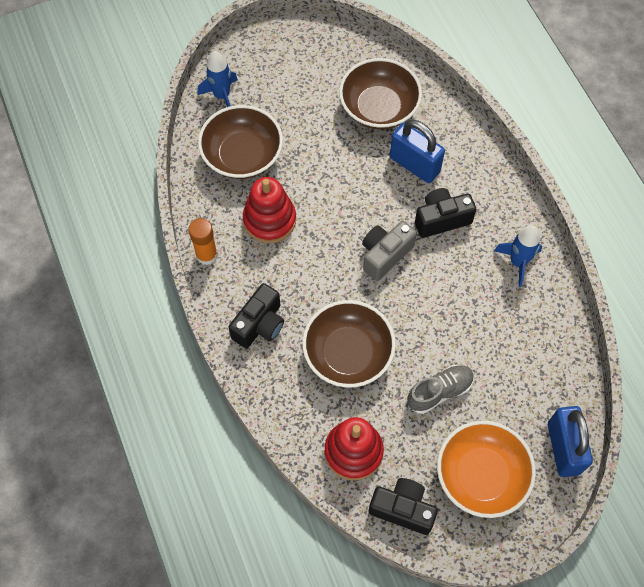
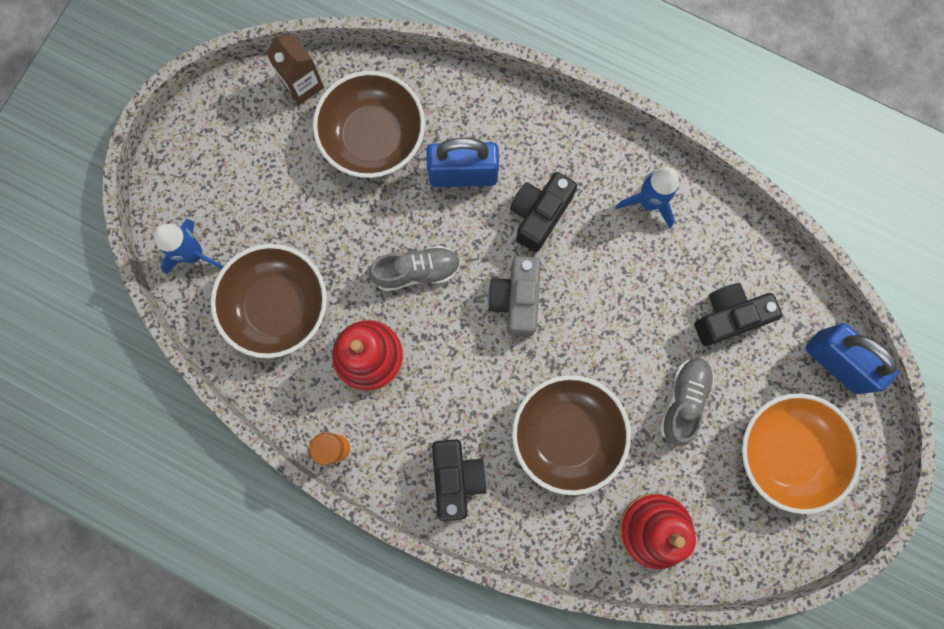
camera: 40 degrees left, 15 degrees up
black camera [369,478,438,535] -> black camera moved to [694,283,782,346]
none -> brown carton [266,33,324,105]
none -> grey shoe [369,246,461,291]

